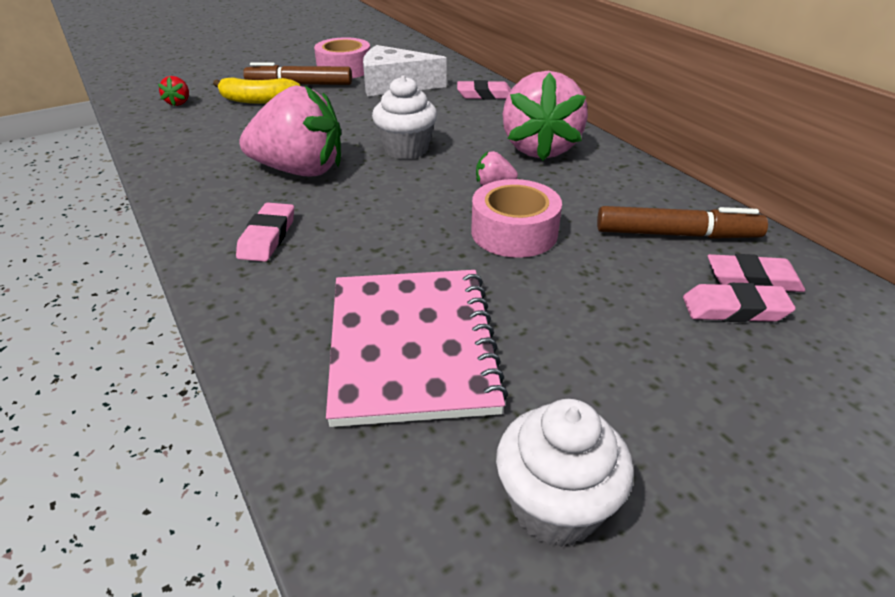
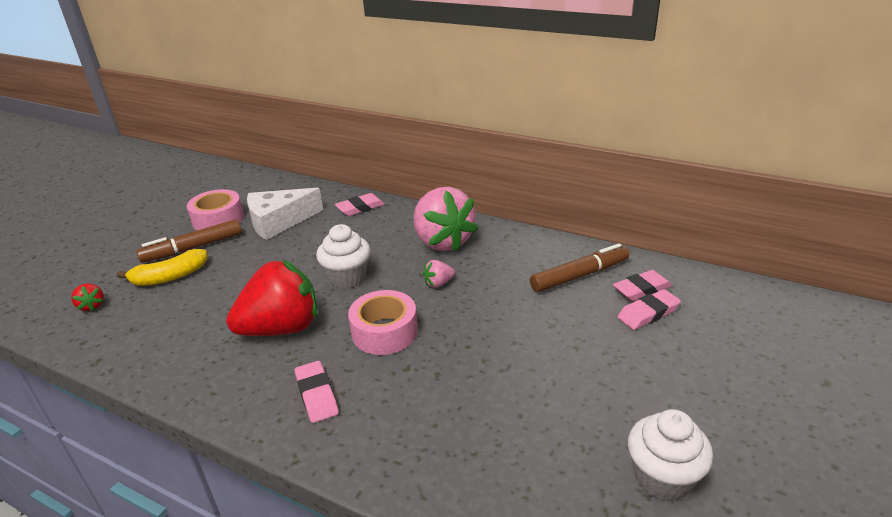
camera: 30 degrees left, 5 degrees down
pink strawberry [239,85,341,177] -> red strawberry [226,260,317,336]
pink notebook [326,270,508,427] -> none
pink tape [471,179,562,258] -> pink tape moved to [348,290,418,355]

